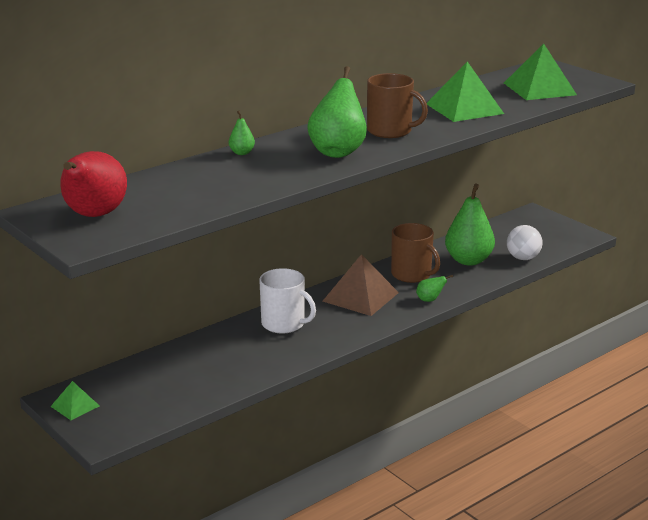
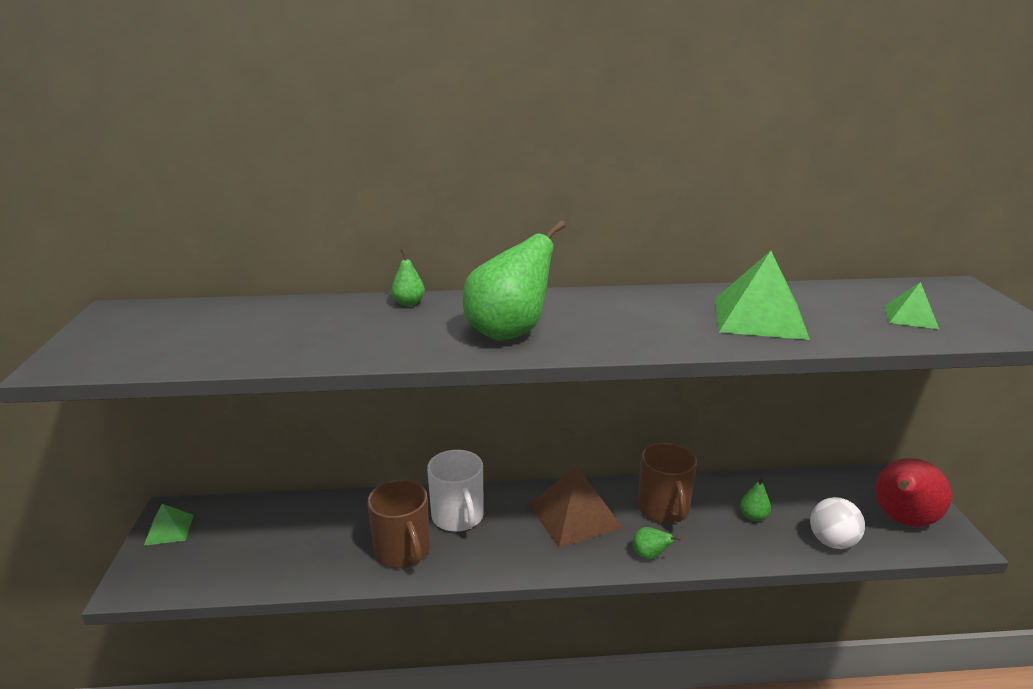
camera: 35 degrees right, 0 degrees up
red pear [60,151,127,217] -> red pear moved to [875,458,952,527]
brown mug [367,73,428,138] -> brown mug moved to [367,480,430,568]
green pear [445,184,495,266] -> green pear [740,477,771,521], size x0.45
green pyramid [504,44,577,100] -> green pyramid [884,282,939,329], size x0.53

